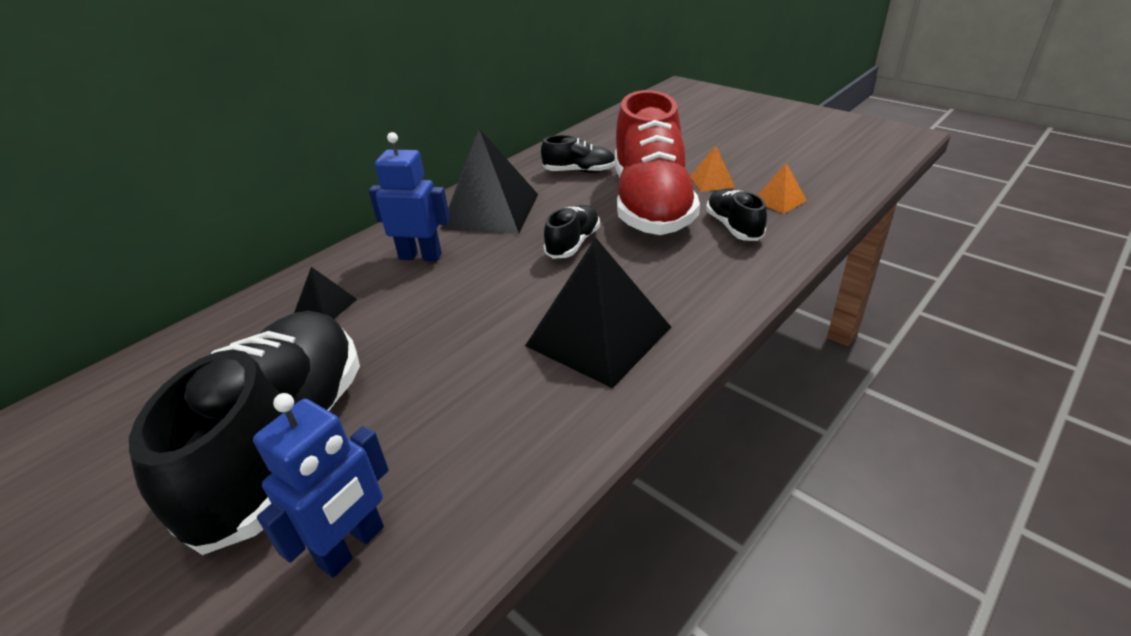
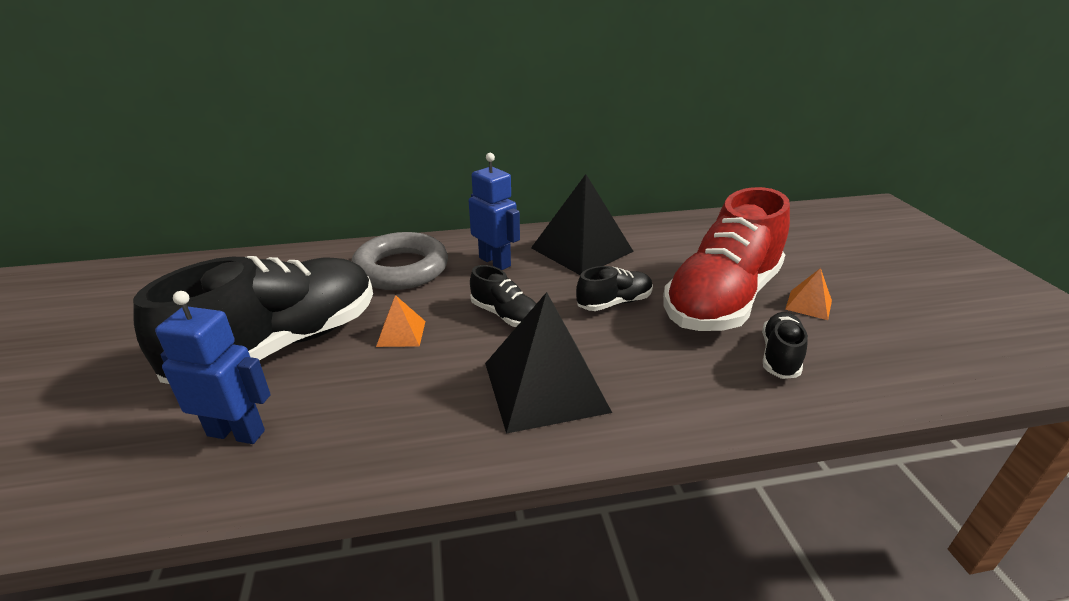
camera: 35 degrees right, 5 degrees down
blue robot [253,393,389,577] -> blue robot turned 150 degrees counterclockwise [155,291,271,444]
black pyramid [294,267,357,319] -> grey ring [351,232,448,290]
black shoe [541,135,615,173] -> black shoe moved to [470,265,536,327]
orange pyramid [758,163,807,214] -> orange pyramid moved to [376,295,426,347]

